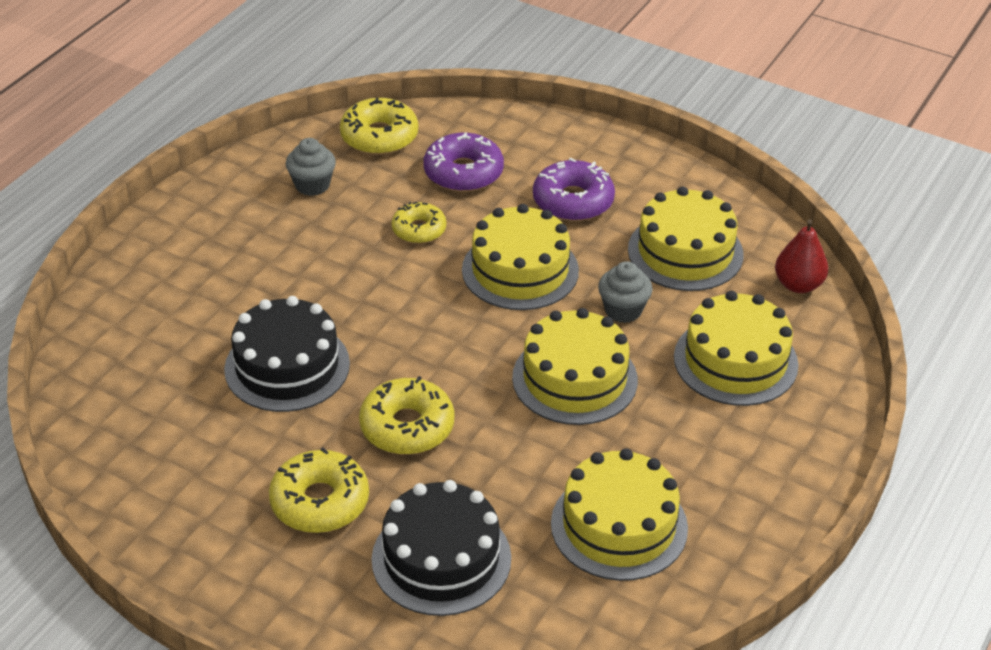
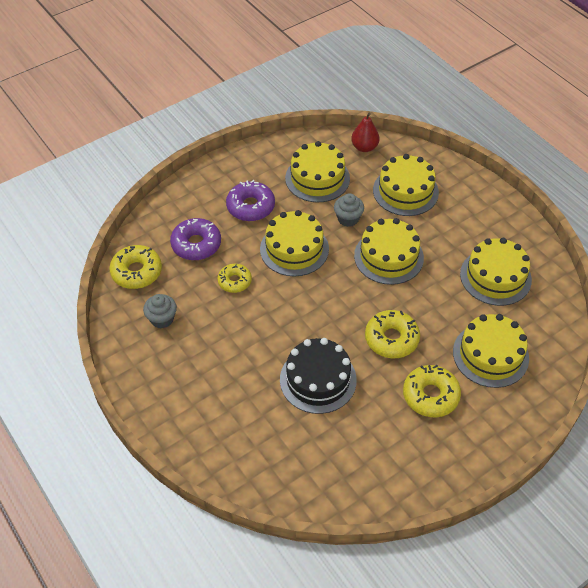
camera: 65 degrees left, 10 degrees up
black cake [372,480,511,616] -> yellow cake [453,314,529,388]

